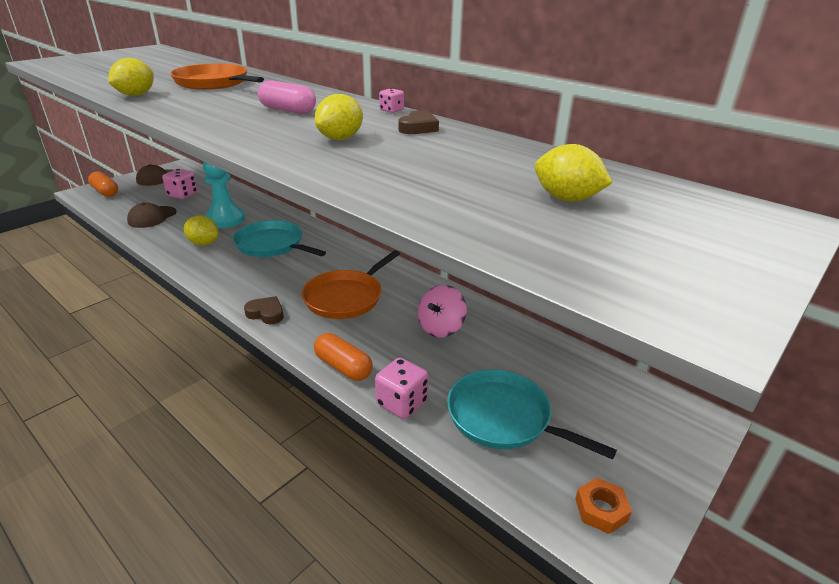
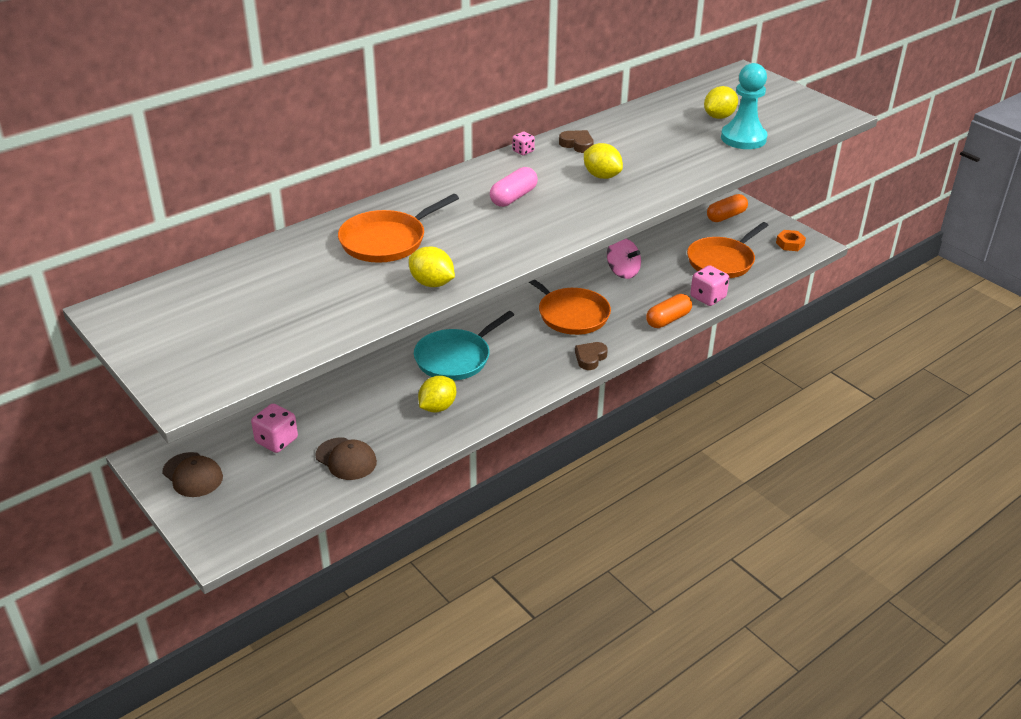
camera: 80 degrees left, 5 degrees up
orange capsule [88,171,118,197] -> orange capsule moved to [707,194,748,222]
turquoise pawn [203,162,245,228] -> turquoise pawn moved to [721,63,767,149]
turquoise pan [447,369,617,460] -> orange pan [687,222,768,278]

